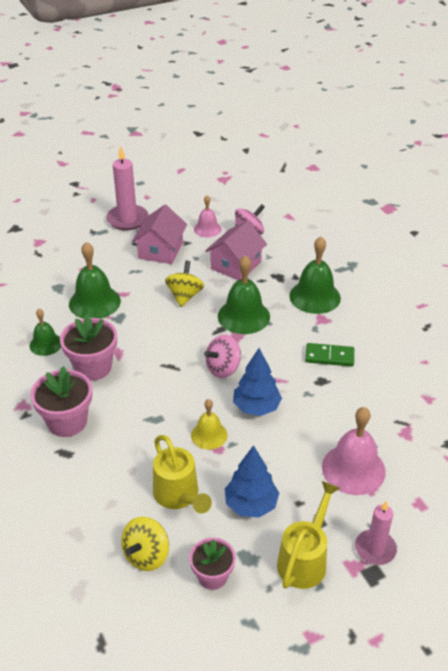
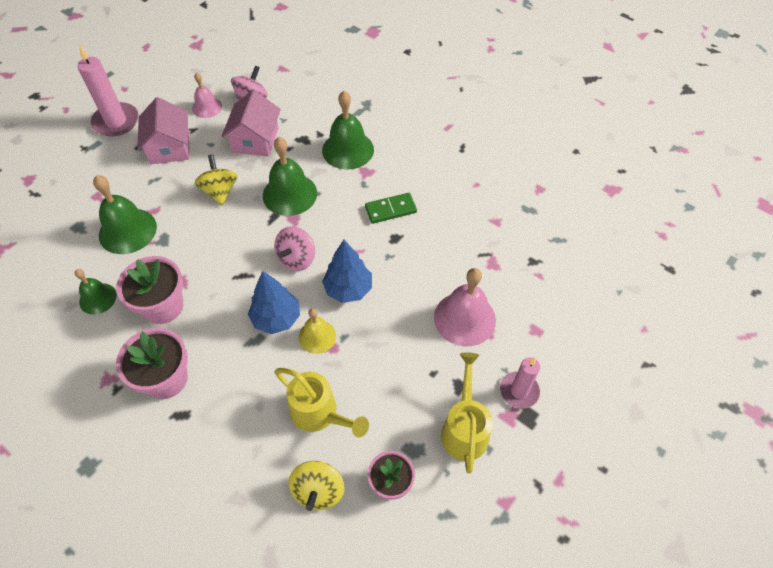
camera: 25 degrees left, 15 degrees up
blue tree [225,445,279,518] -> blue tree moved to [248,271,300,334]

